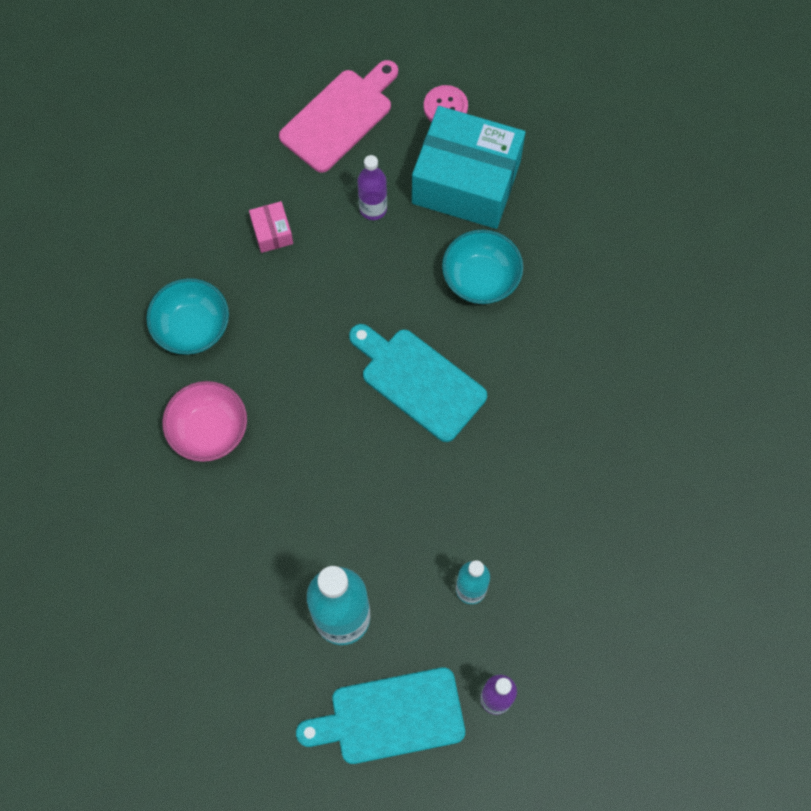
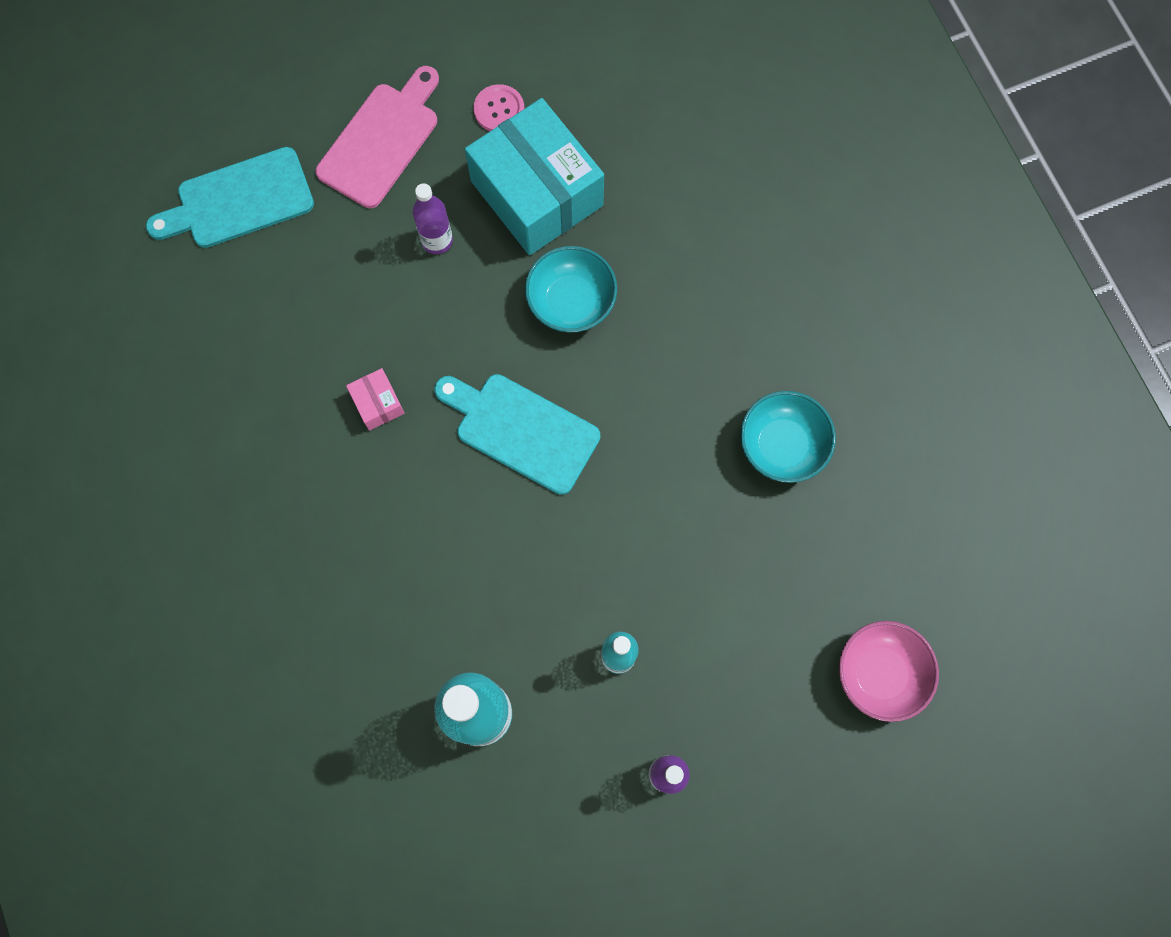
camera: 10 degrees left, 5 degrees up
turquoise bowl [146,278,229,355] -> turquoise bowl moved to [740,391,836,483]
pink bowl [162,381,247,462] -> pink bowl moved to [839,621,939,722]
pink box [249,201,293,253] -> pink box moved to [346,368,405,431]
turquoise cutting board [296,667,465,764] -> turquoise cutting board moved to [146,147,314,248]
turquoise box [412,106,526,229] -> turquoise box turned 45 degrees clockwise [465,98,604,255]

